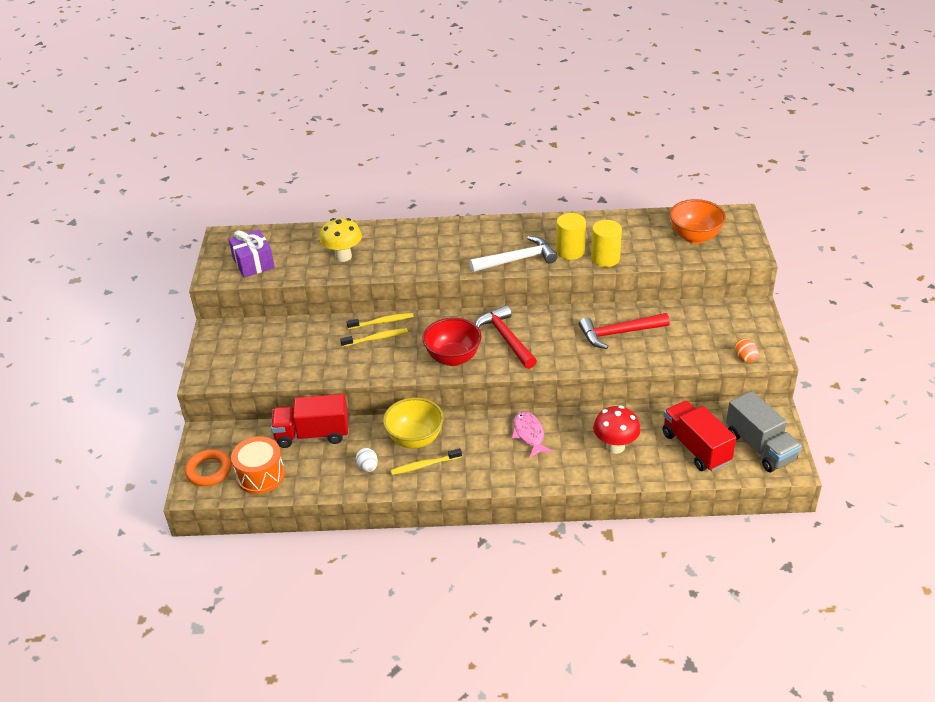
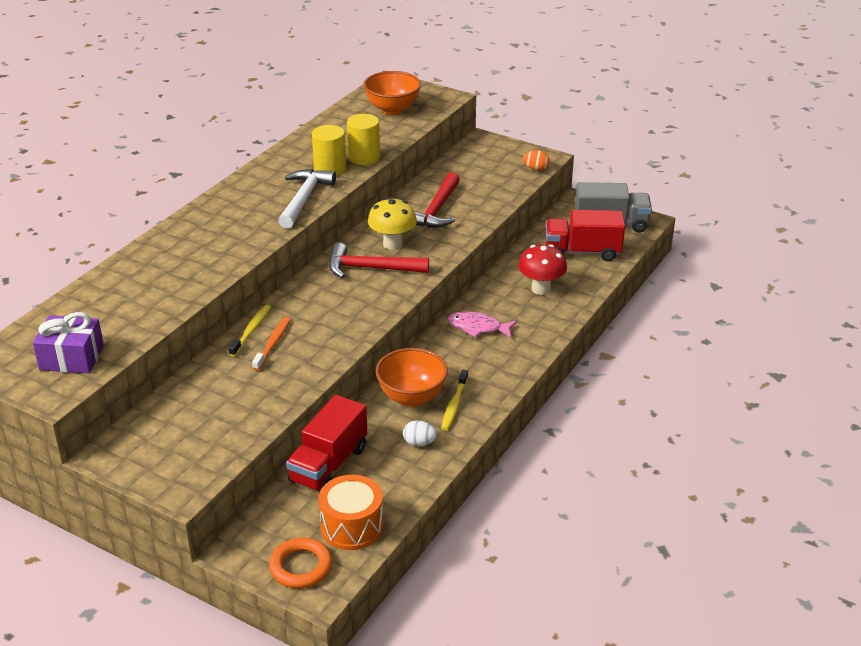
camera: 60 degrees left, 5 degrees down
yellow mushroom [320,218,362,262] -> yellow mushroom moved to [368,198,417,250]
yellow toothbrush [340,328,408,347] -> orange toothbrush [252,317,291,371]
yellow bowl [383,397,444,448] -> orange bowl [375,348,448,407]
red bowl [423,318,482,366] -> none

